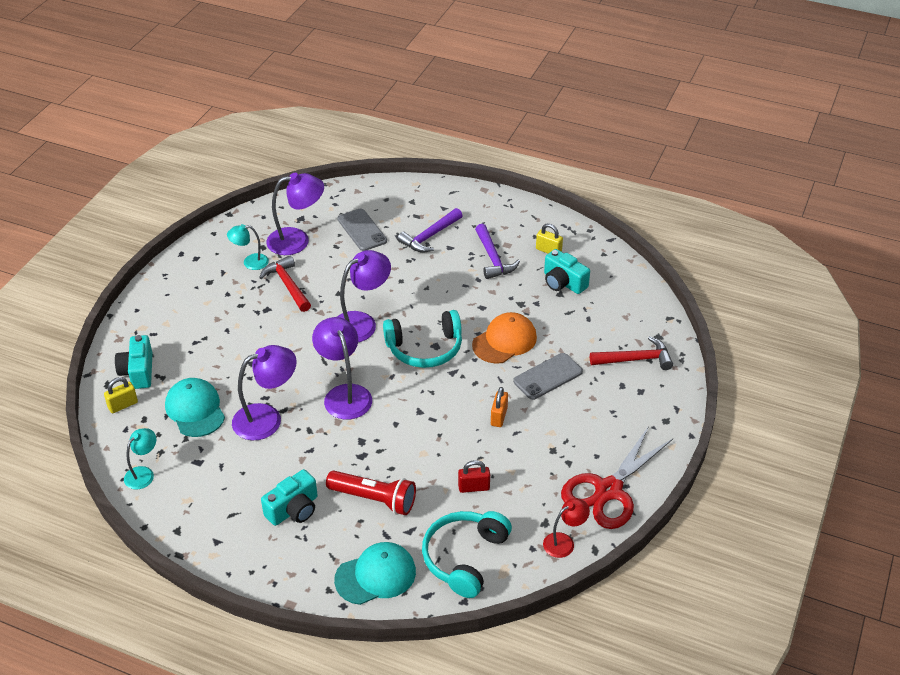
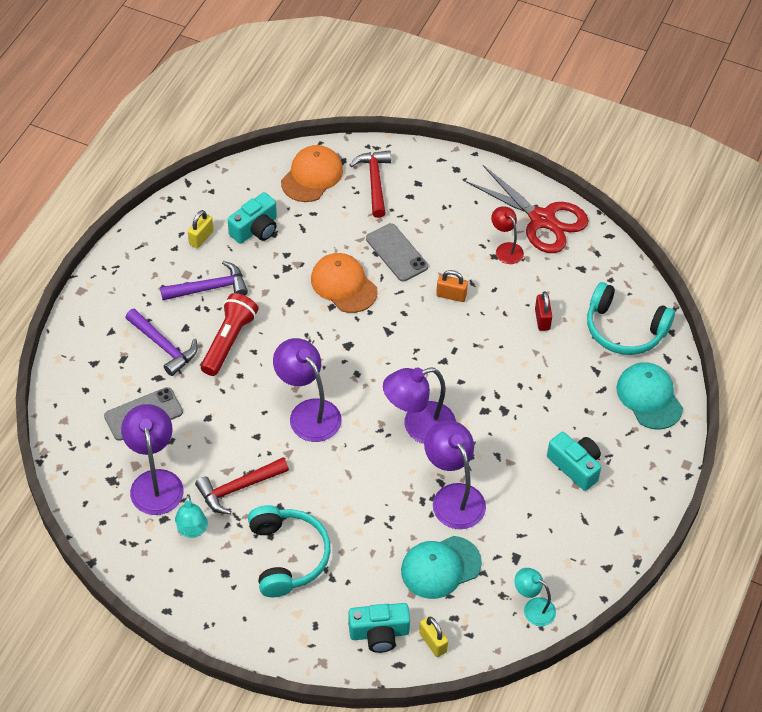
camera: 90 degrees left, 10 degrees up
red flashlight [326,471,416,515] -> red flashlight moved to [201,293,258,376]
turquoise headphones [383,310,462,368] -> turquoise headphones moved to [248,505,331,597]
red lamp [543,498,590,558] -> red lamp moved to [491,206,524,264]
none -> orange cap [281,145,343,202]

